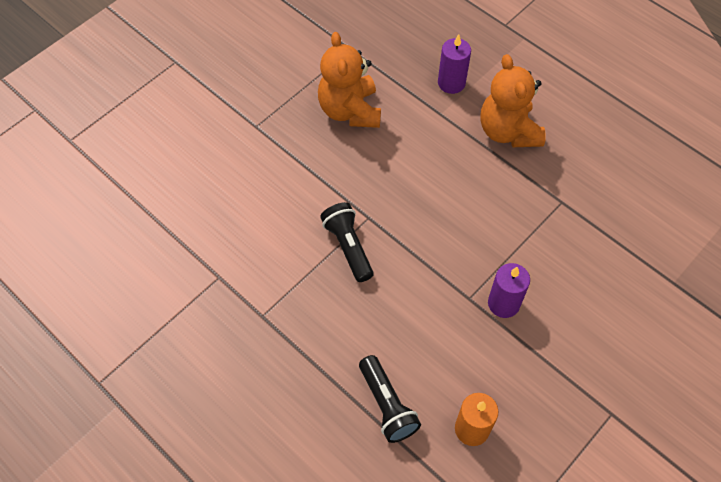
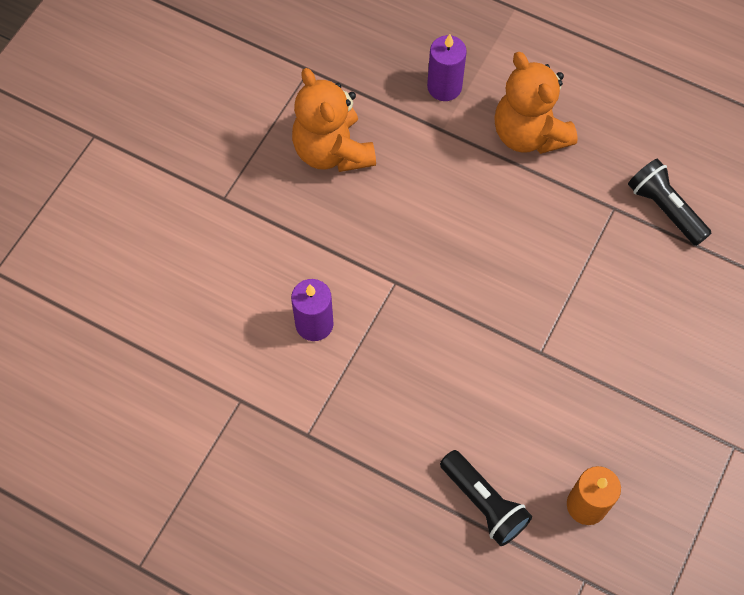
camera: 15 degrees left, 5 degrees up
black flashlight [320,202,373,282] -> black flashlight moved to [628,158,711,246]
purple candle [488,263,530,318] -> purple candle moved to [291,279,334,341]

